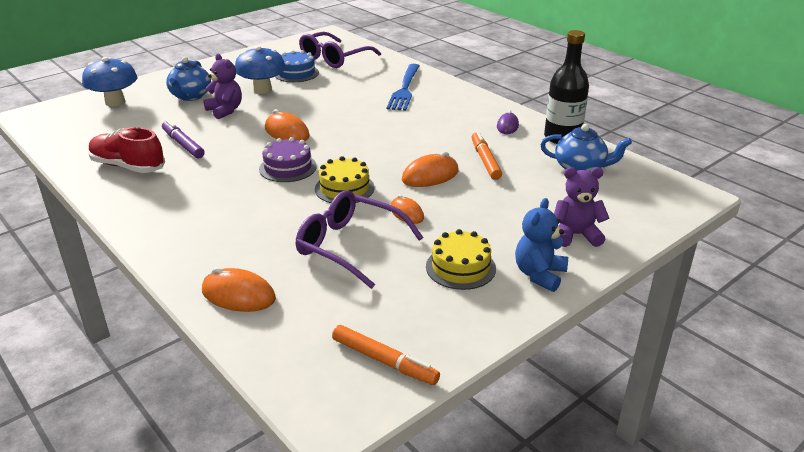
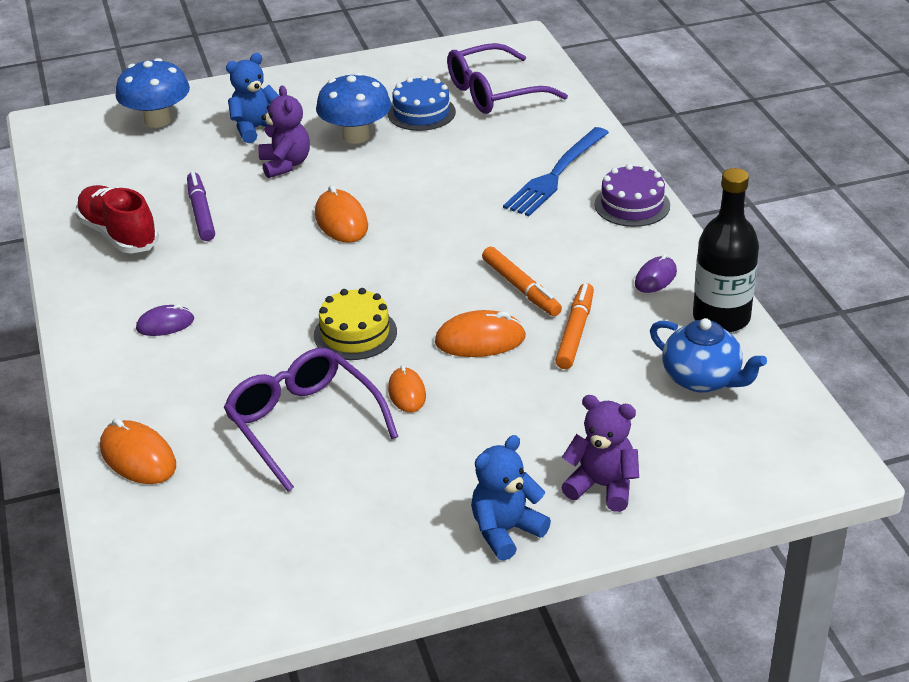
camera: 25 degrees right, 5 degrees up
blue teapot [166,57,211,101] -> blue teddy bear [226,53,279,143]
purple cake [259,137,317,182] -> purple cake moved to [595,164,670,227]
orange marker [332,325,440,385] -> orange marker moved to [482,247,562,316]
yellow cake [426,229,496,290] -> none
none -> purple mouse [136,304,194,336]

